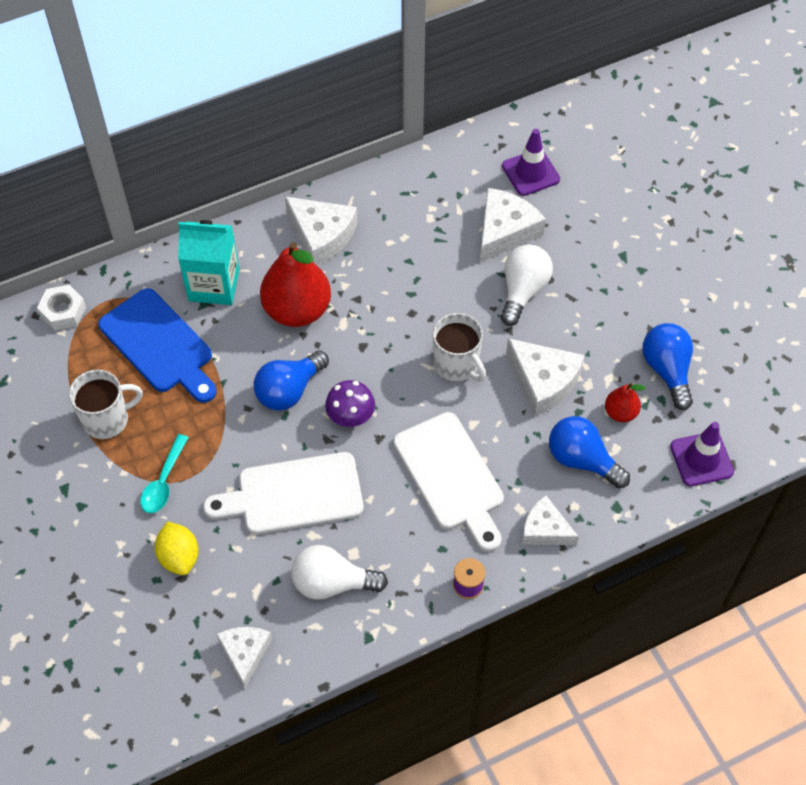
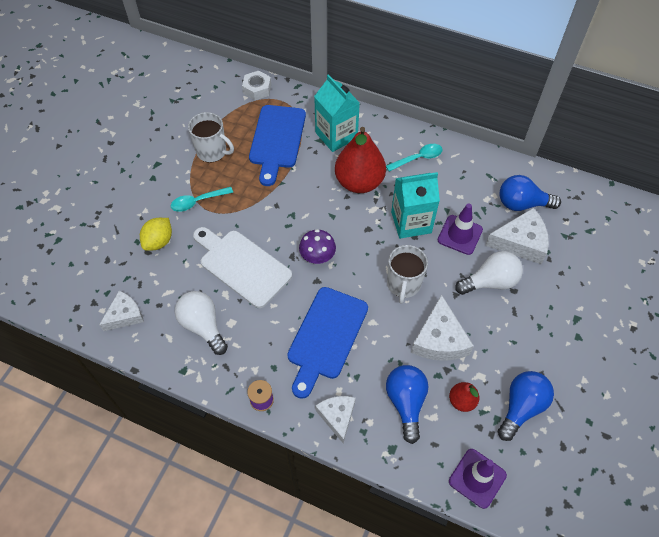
camera: 50 degrees right, 0 degrees up
blue light bulb [254,350,329,411] -> blue light bulb moved to [499,175,561,211]
white cheese [285,196,357,265] -> turquoise spoon [386,144,443,172]
white cutting board [393,412,504,552] -> blue cutting board [287,287,368,399]
purple traffic cone [502,129,560,196] -> purple traffic cone moved to [438,204,483,255]
none -> turquoise carton [391,172,440,239]

